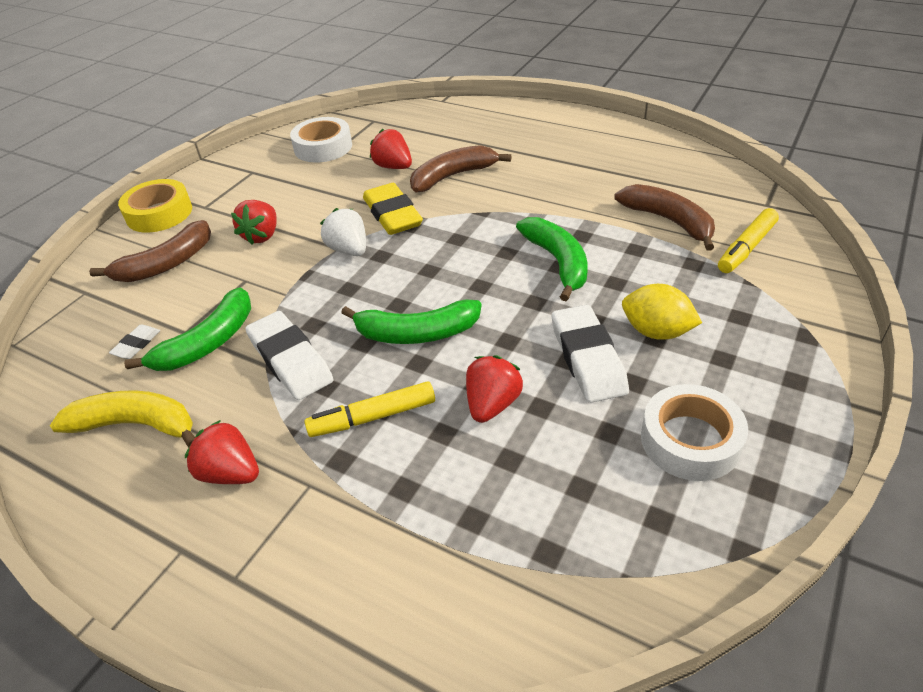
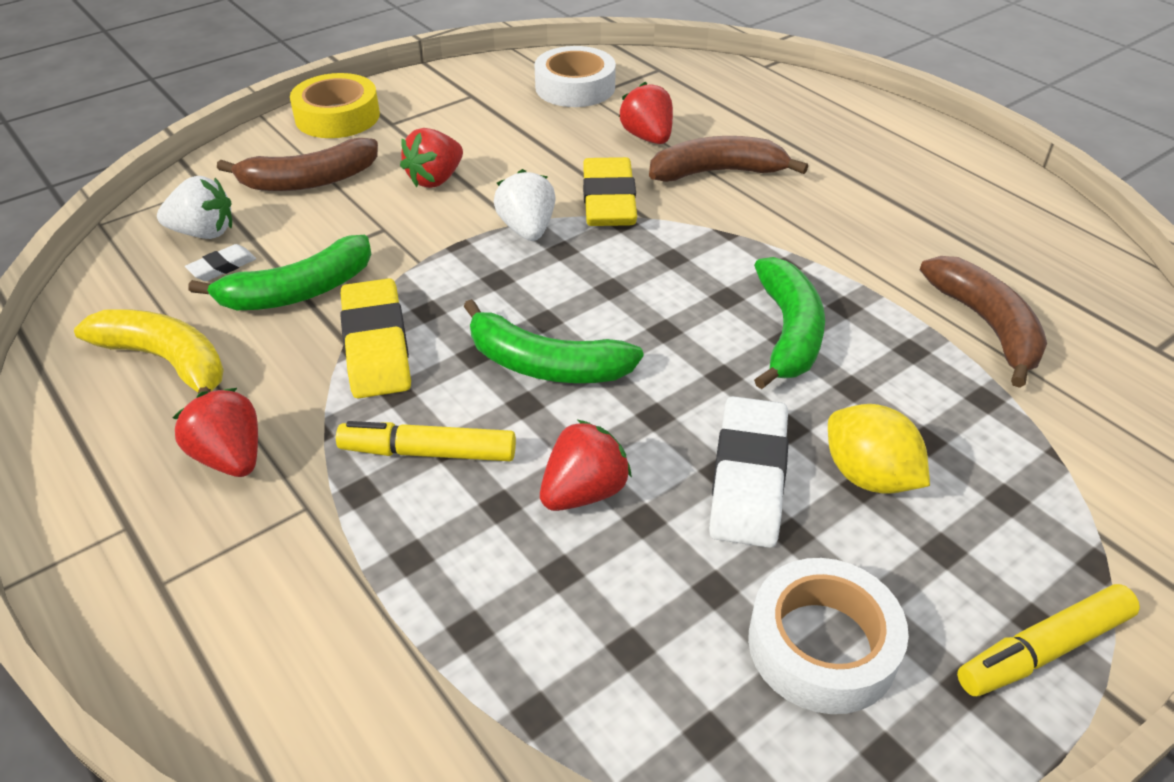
camera: 20 degrees right, 0 degrees up
white eraser [245,311,334,400] -> yellow eraser [340,278,411,399]
yellow marker [718,208,779,273] -> yellow marker moved to [957,584,1140,696]
none -> white strawberry [157,176,232,239]

